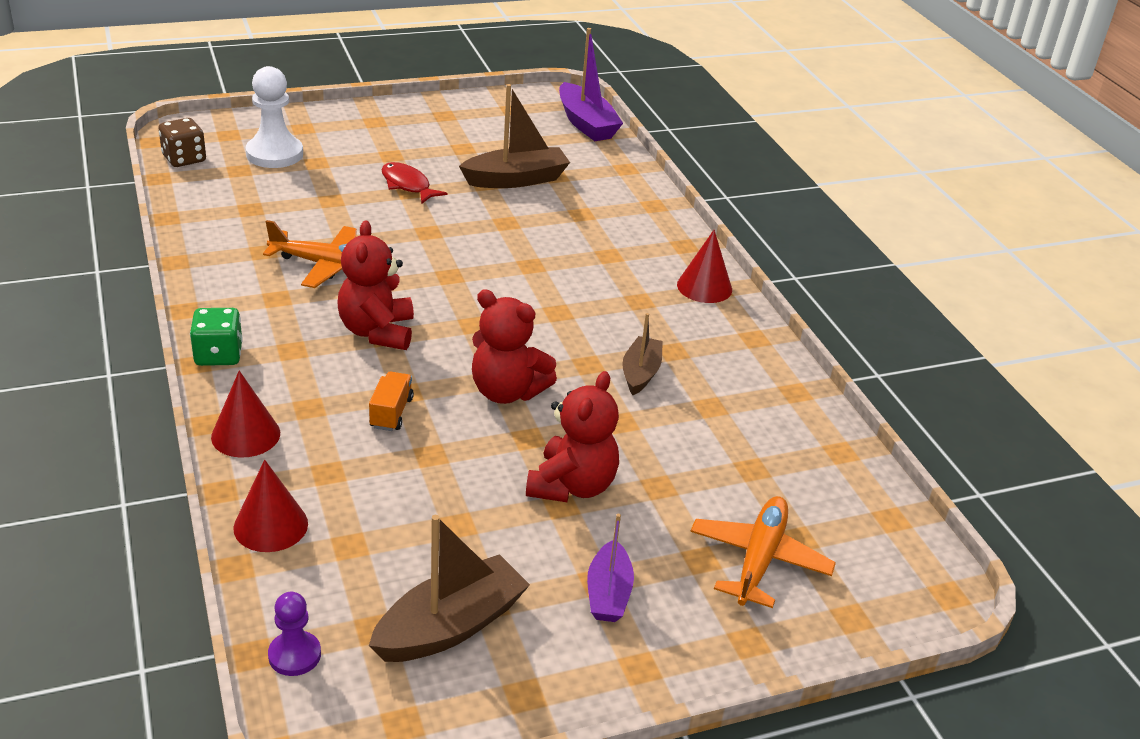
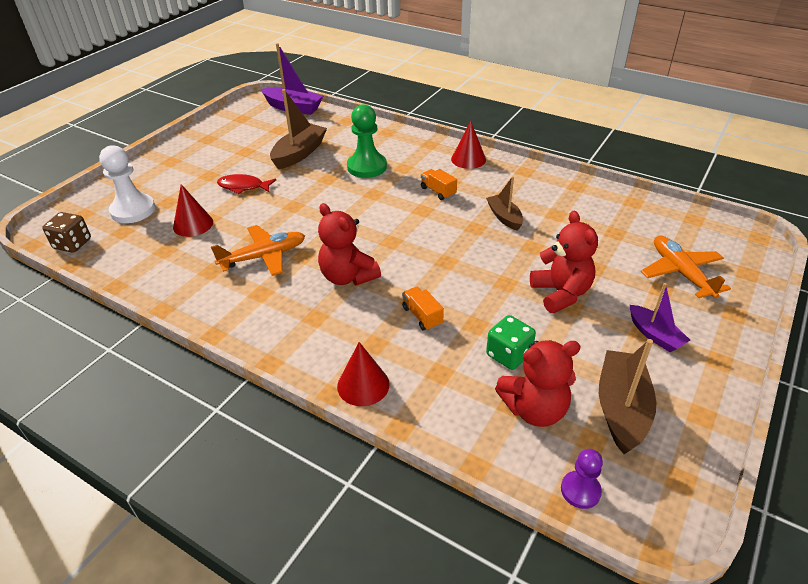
camera: 35 degrees left, 5 degrees up
green dice [190,308,243,366] -> green dice moved to [486,315,536,370]
red cone [234,460,308,552] -> red cone moved to [173,184,213,237]
red teddy bear [472,289,557,404] -> red teddy bear moved to [495,340,581,427]
none -> green pawn [347,104,387,178]
none -> orange truck [421,169,457,200]

